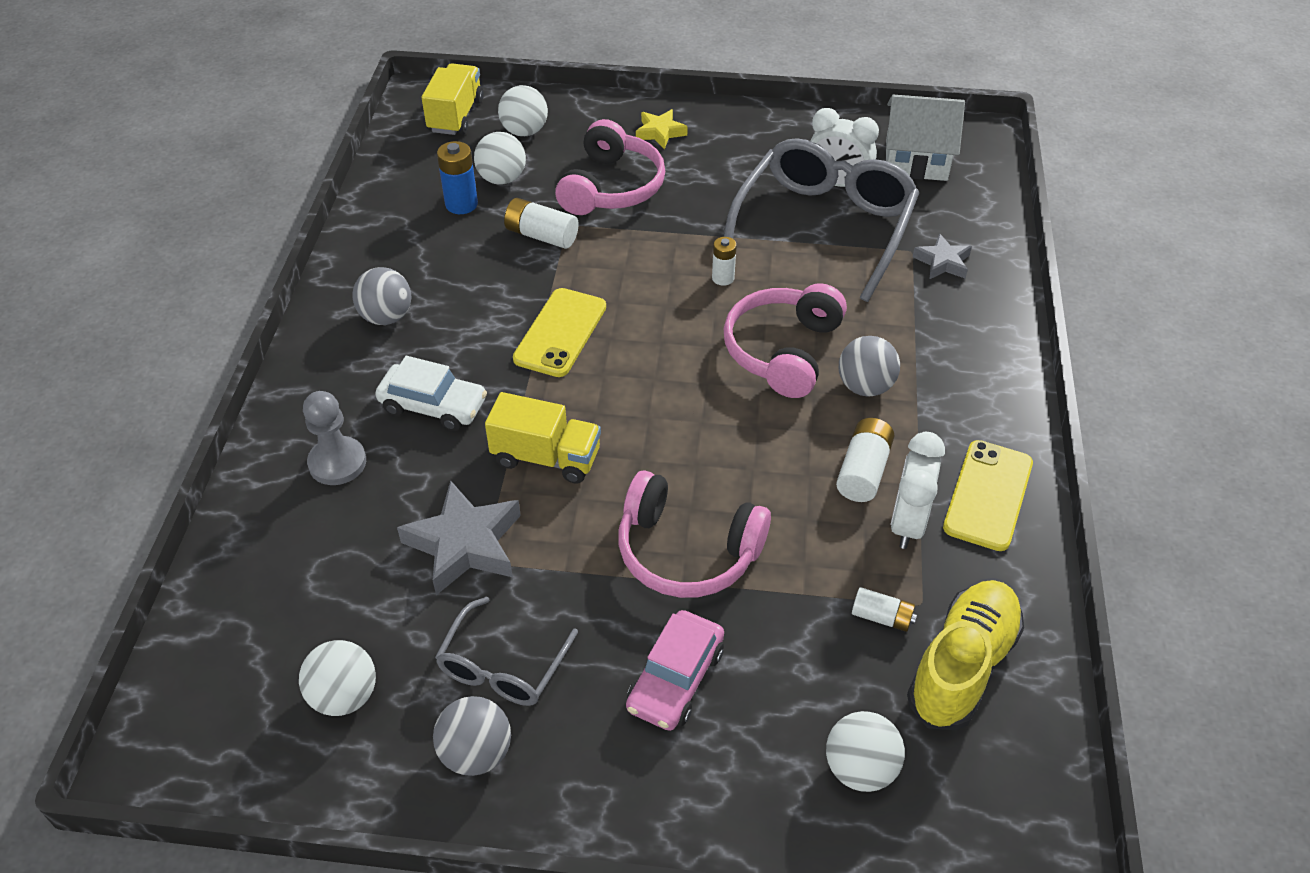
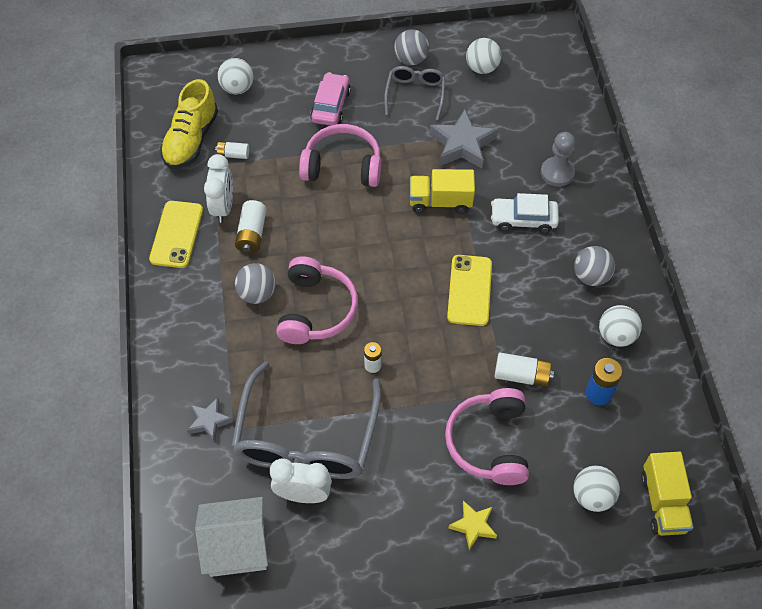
camera: 165 degrees right, 10 degrees up
white ball [474,132,526,184] -> white ball moved to [599,305,642,347]

